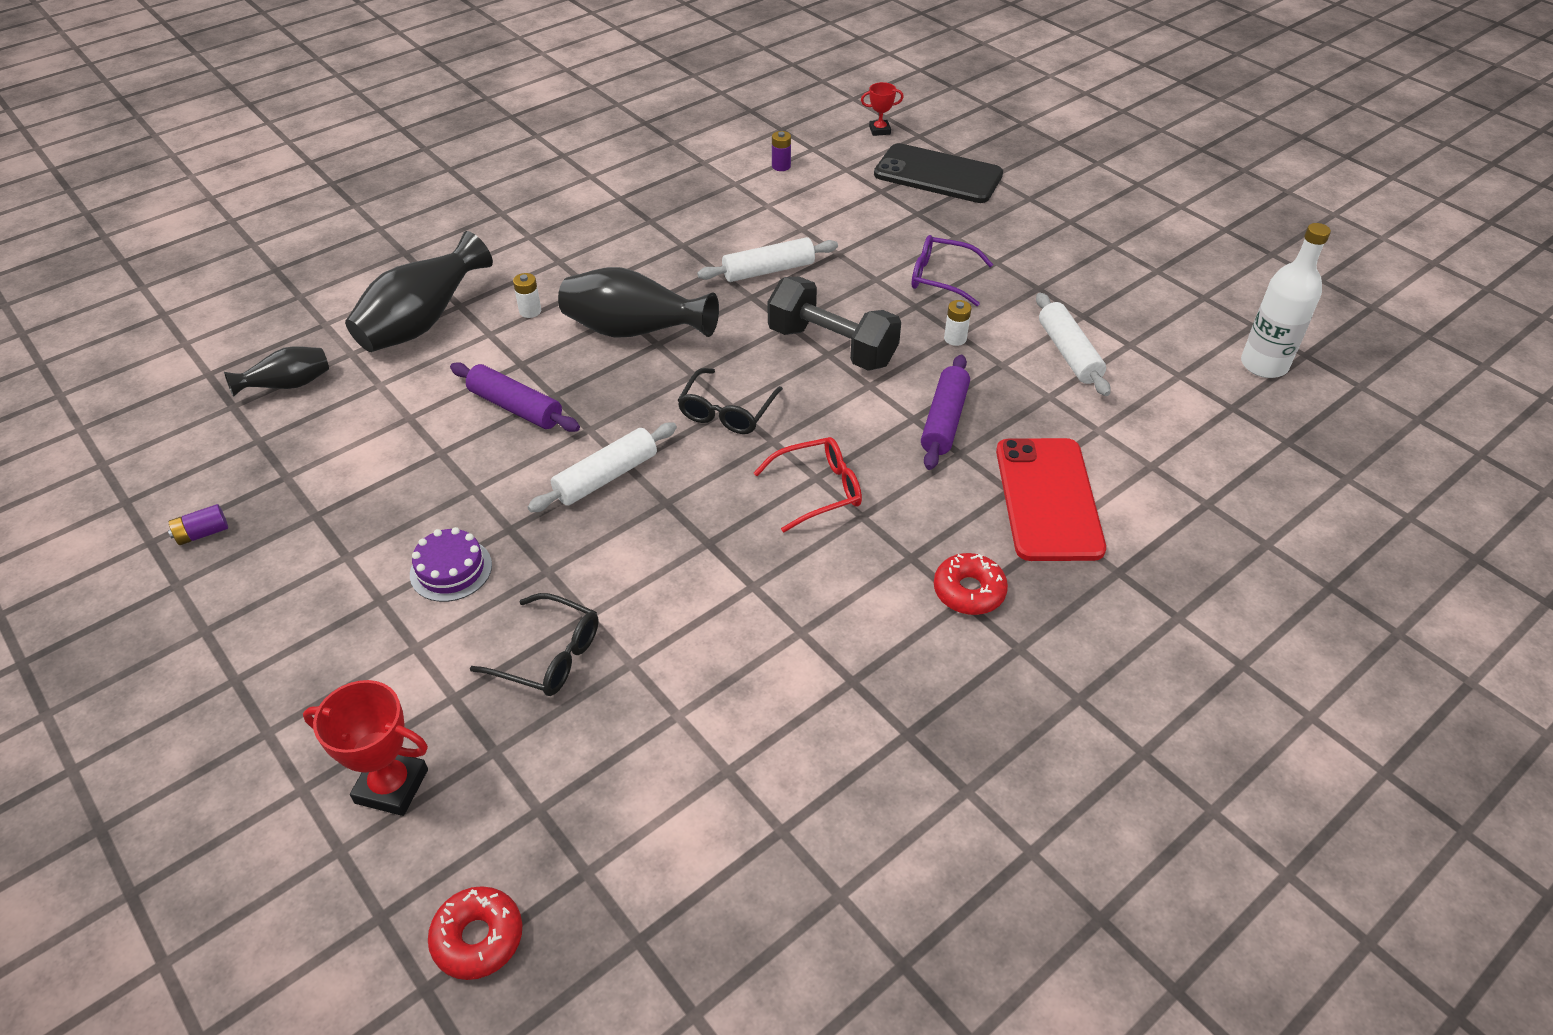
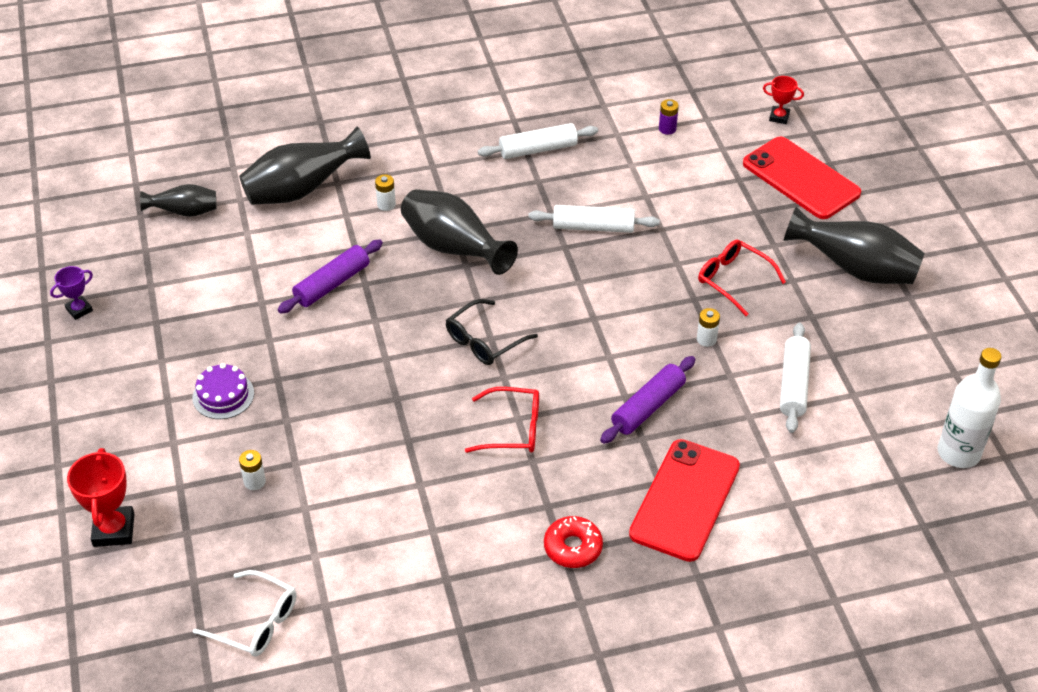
camera: 25 degrees right, 0 degrees up
purple battery [168,504,228,545] -> purple trophy [50,266,93,320]
red trophy [303,680,428,816] -> red trophy turned 45 degrees clockwise [67,448,134,547]
red donut [428,886,522,980] -> none
purple rolling pin [450,362,580,432] -> purple rolling pin turned 75 degrees clockwise [278,240,383,314]
black glasses [470,593,599,696] -> white battery [239,450,266,490]
white rolling pin [528,422,677,512] -> white rolling pin moved to [478,123,598,159]
black dumbbell [768,277,901,371] -> none
black phone [874,143,1003,203] -> red phone [743,137,861,219]
purple glasses [911,235,993,306] -> red glasses [698,240,786,316]
none -> white glasses [193,570,296,657]
none -> black vase [783,207,925,284]

